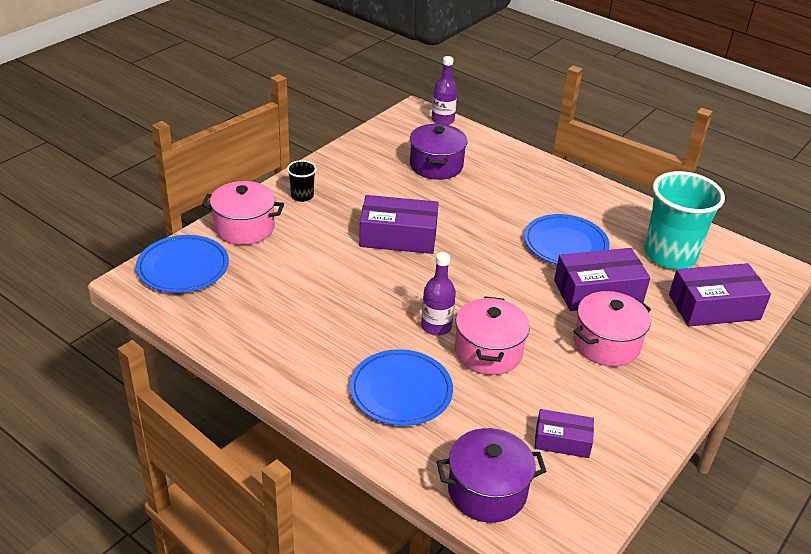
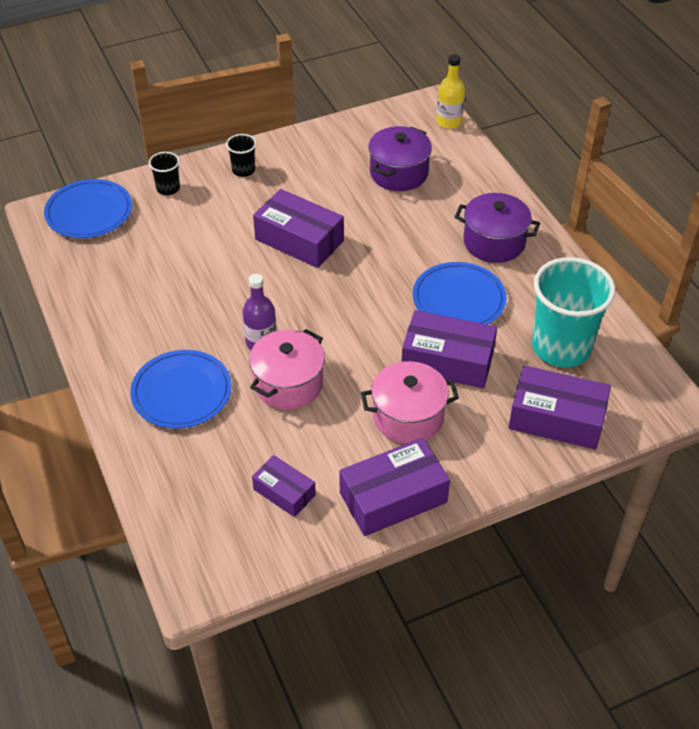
camera: 30 degrees right, 10 degrees up
pink pot [201,181,284,245] -> black cup [149,152,180,195]
purple bottle [432,56,458,125] -> yellow bottle [436,54,465,129]
purple pot [437,428,546,523] -> purple pot moved to [455,193,540,263]
none -> purple box [339,438,450,536]

